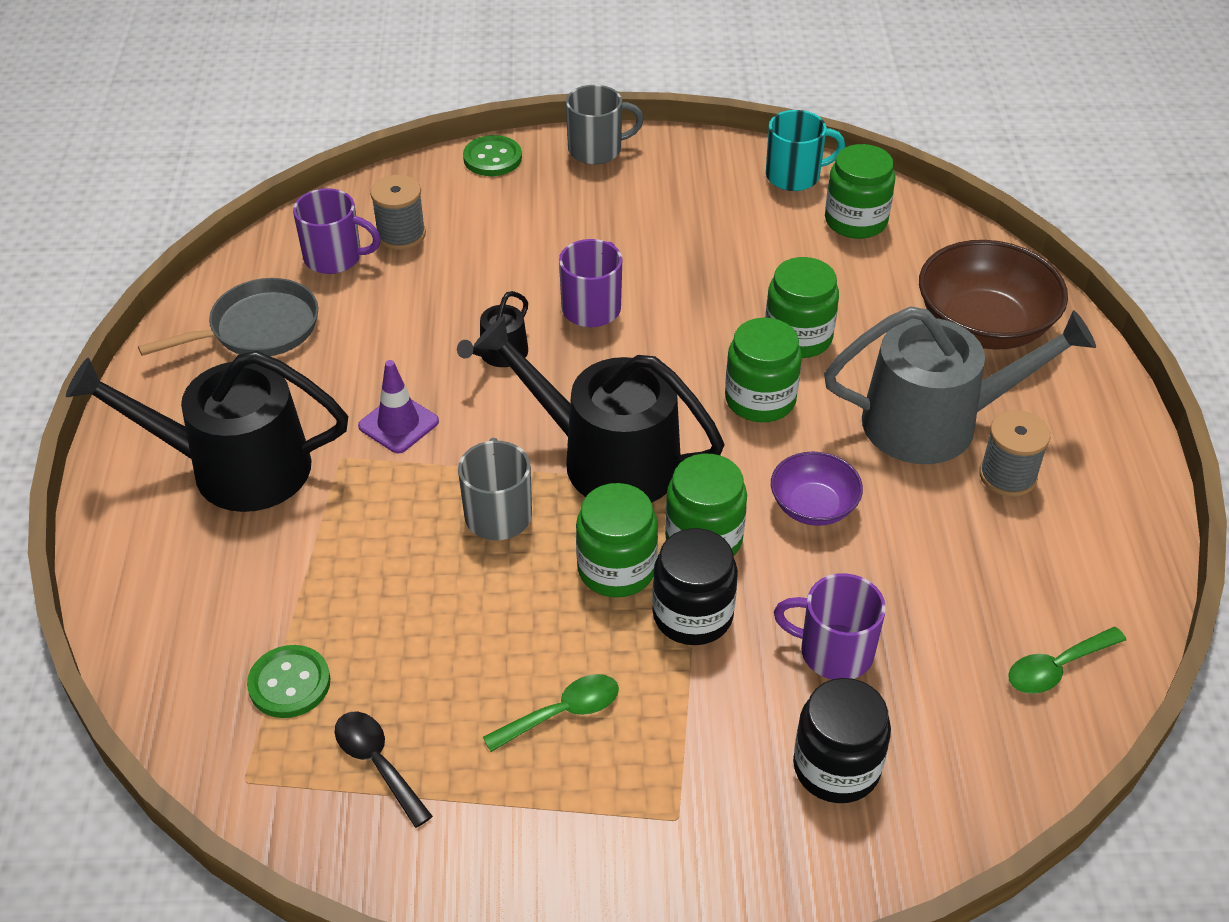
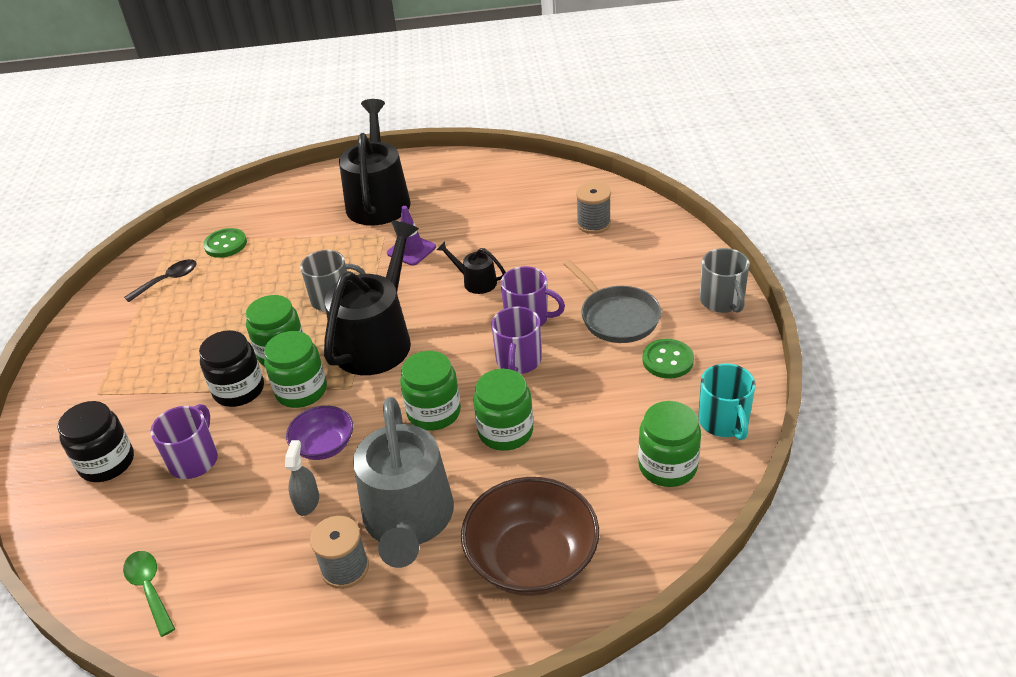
camera: 90 degrees right, 5 degrees down
grey pan [138,278,318,356] -> grey pan moved to [564,260,661,343]
purple mug [293,188,381,274] -> purple mug moved to [491,307,542,374]
green button [463,135,522,176] -> green button moved to [642,339,694,379]
green spoon [483,674,619,752] -> none
none -> grey spray bottle [285,440,319,516]

